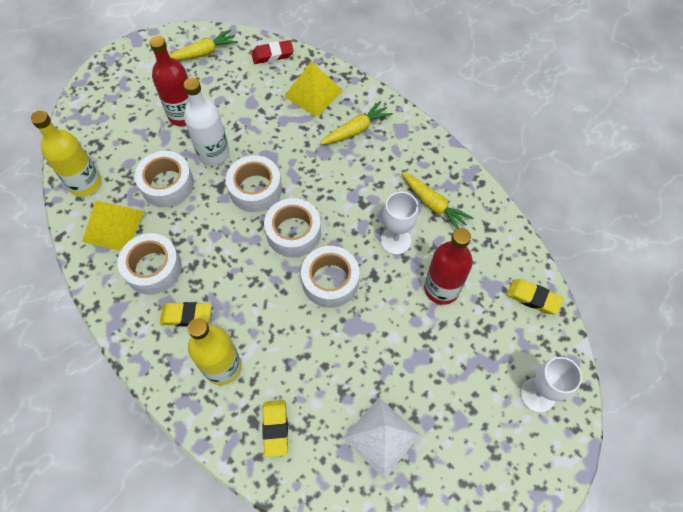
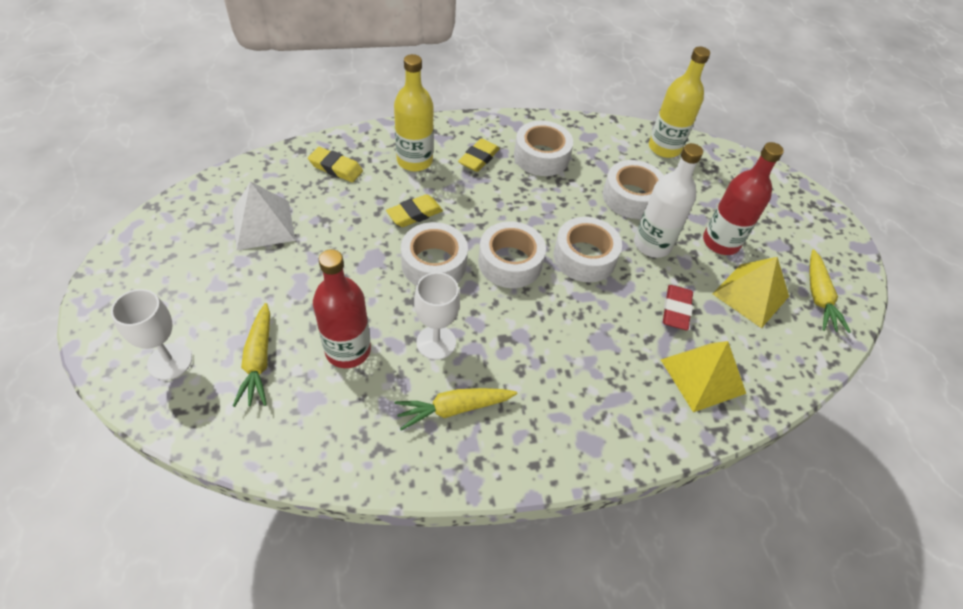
camera: 115 degrees right, 10 degrees down
yellow pyramid [82,200,145,251] -> yellow pyramid moved to [712,257,789,328]
red eraser [251,40,294,64] -> red eraser moved to [663,285,693,330]
yellow carrot [320,101,393,145] -> yellow carrot moved to [233,303,270,407]
yellow eraser [507,279,564,314] -> yellow eraser moved to [386,194,443,227]

